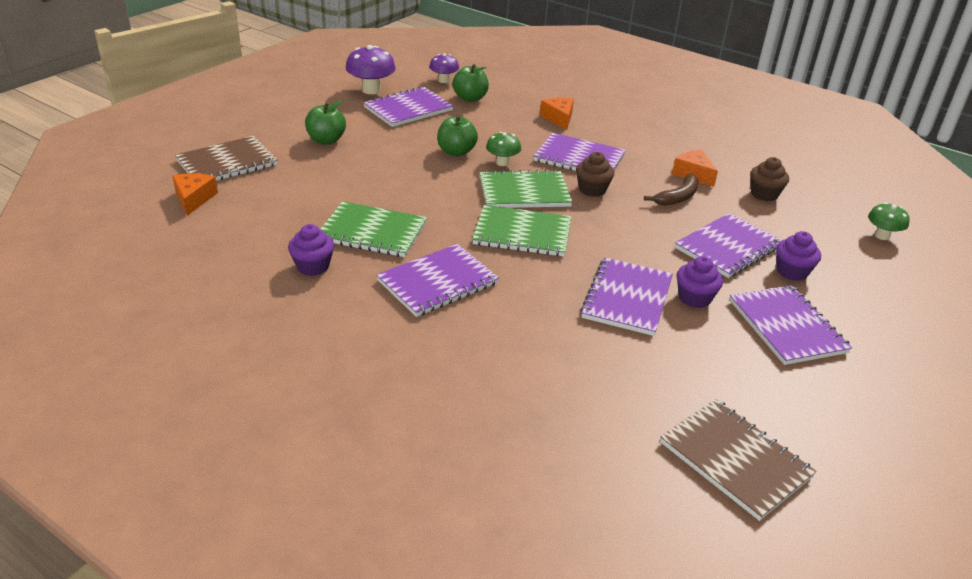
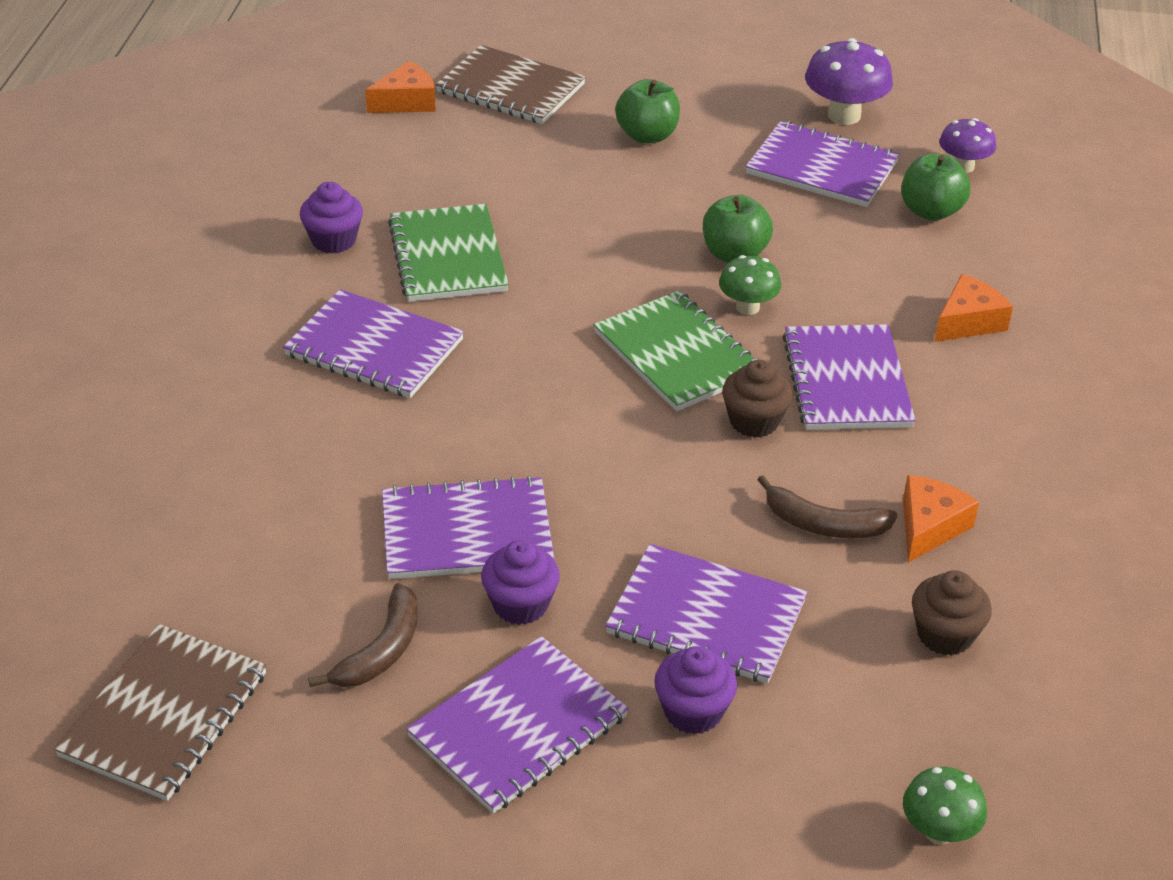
camera: 65 degrees right, 5 degrees up
green notebook [472,205,571,257] -> none
none -> brown banana [308,583,418,687]

